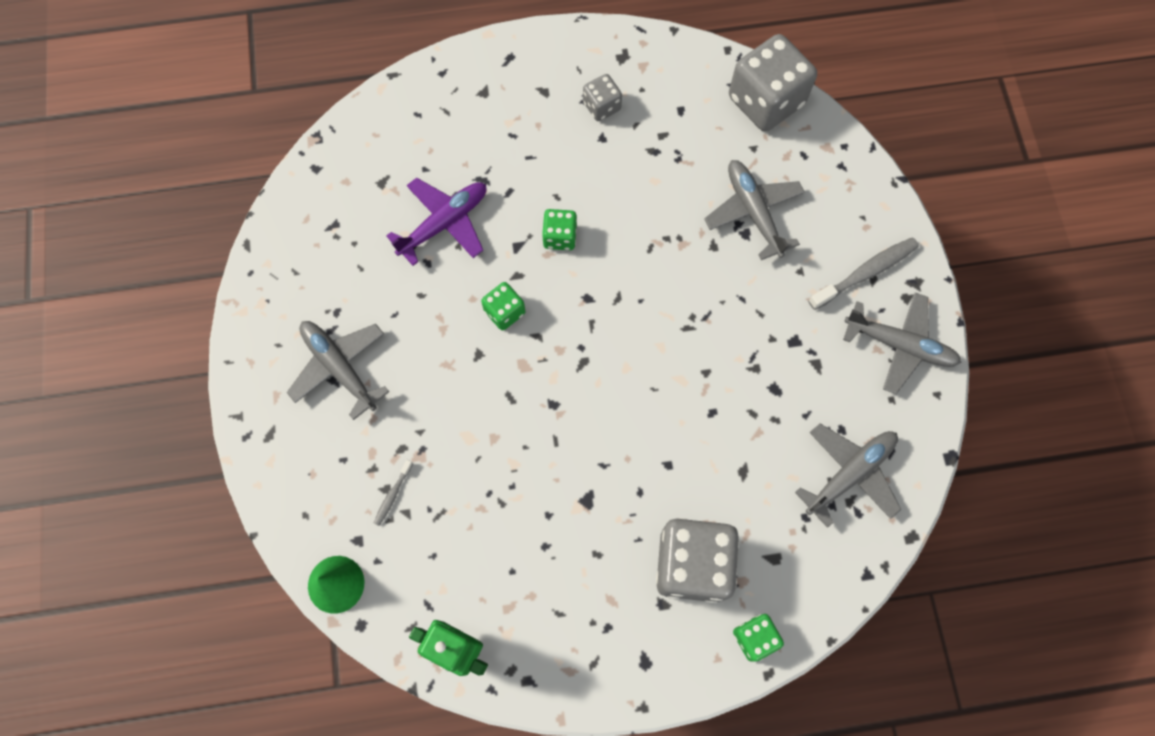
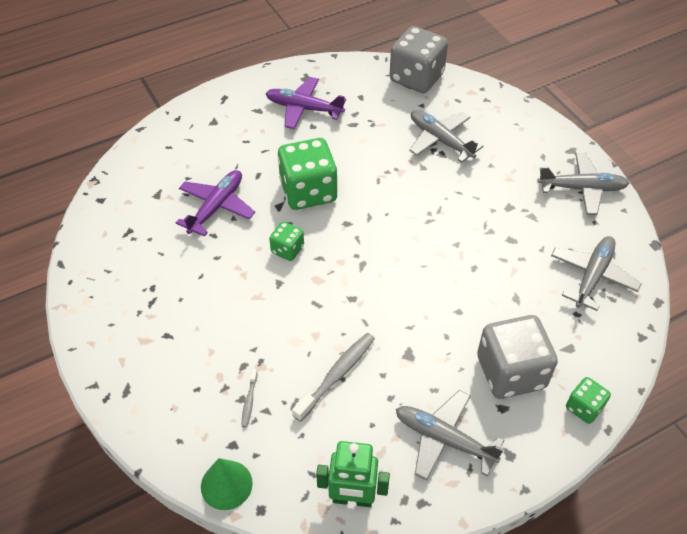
camera: 20 degrees left, 20 degrees down
grey plane [287,321,389,420] -> grey plane moved to [396,390,504,480]
green dice [542,209,577,250] -> green dice [278,138,338,210], size x1.99
grey dice [583,74,622,121] -> purple plane [265,77,346,129]
grey toothbrush [808,238,919,310] -> grey toothbrush moved to [292,333,375,422]

